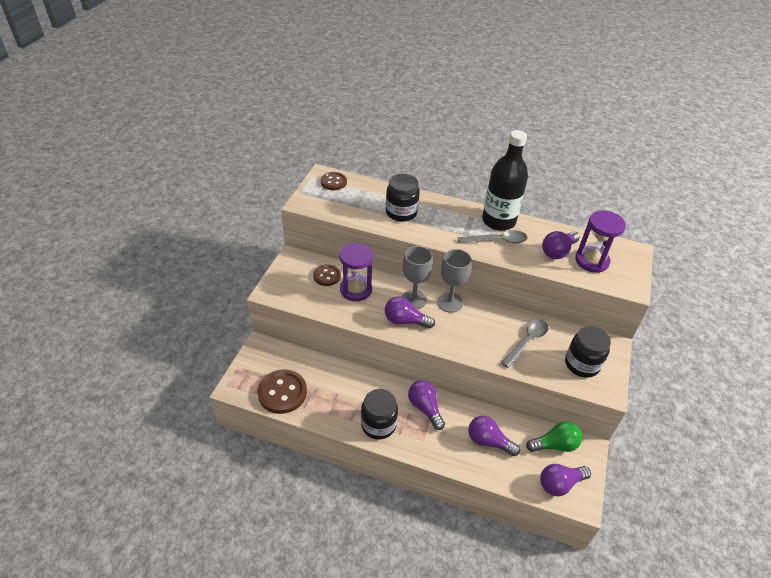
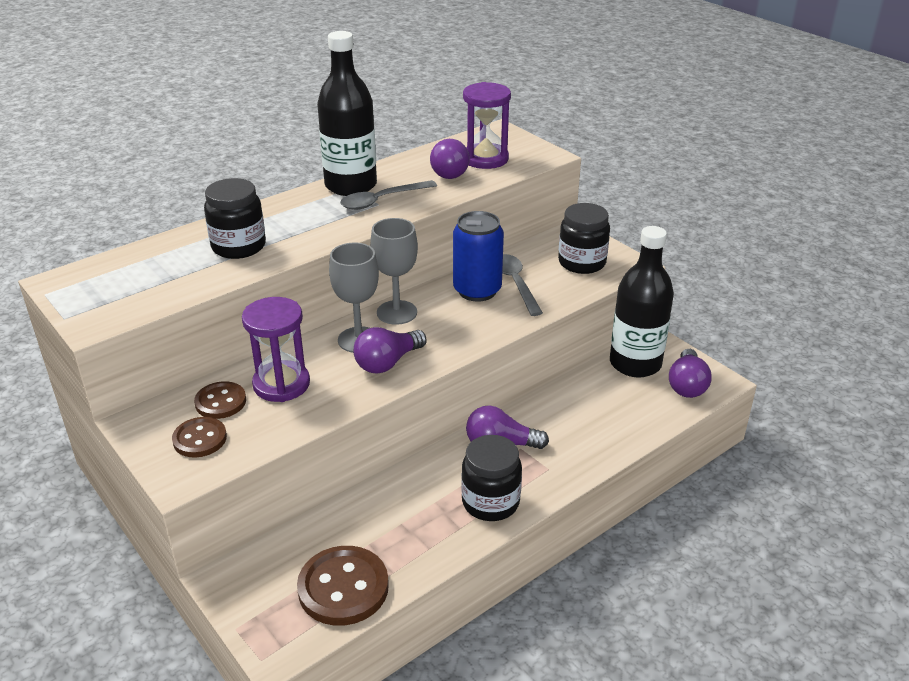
camera: 55 degrees left, 10 degrees down
brown button [321,172,347,190] -> brown button moved to [172,417,227,458]
grey spoon [458,230,527,243] -> grey spoon turned 150 degrees counterclockwise [340,180,437,210]
purple light bulb [468,416,520,456] -> none
green light bulb [526,421,582,452] -> black bottle [610,226,674,377]
none -> blue can [453,211,504,302]

